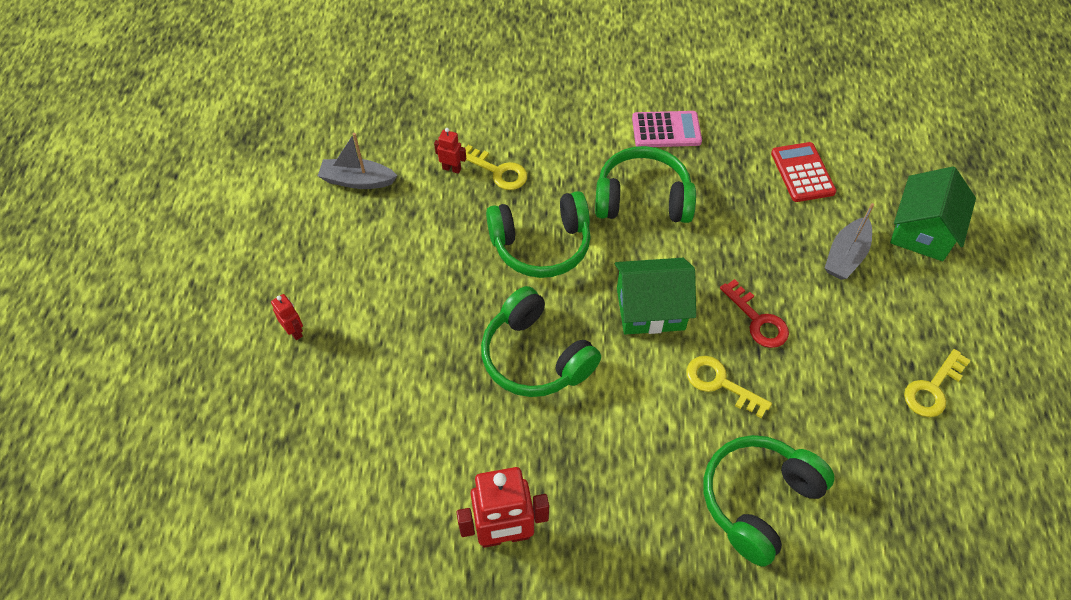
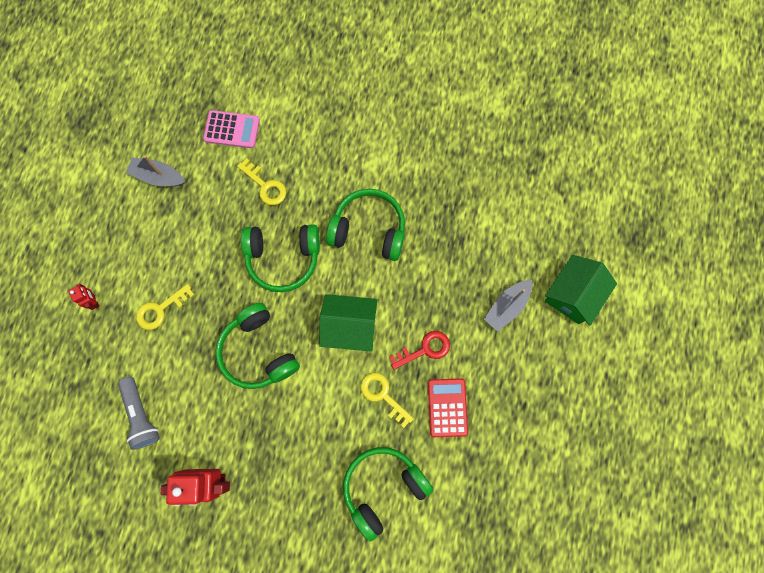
camera: 10 degrees right, 20 degrees up
red robot [434,128,466,174] -> none
pink calculator [632,111,702,147] -> pink calculator moved to [203,110,260,148]
red key [720,279,789,348] -> red key turned 90 degrees counterclockwise [389,331,450,370]
red calculator [771,142,837,202] -> red calculator moved to [428,378,468,437]
yellow key [904,349,971,417] -> yellow key moved to [136,284,194,330]
none -> grey flashlight [118,377,160,450]

